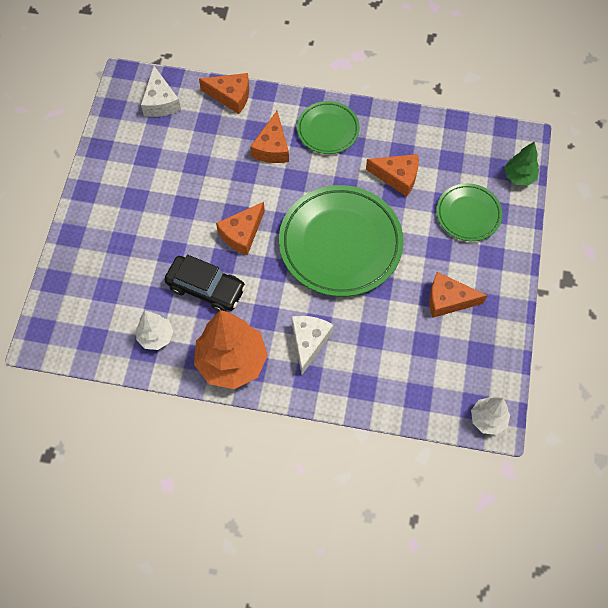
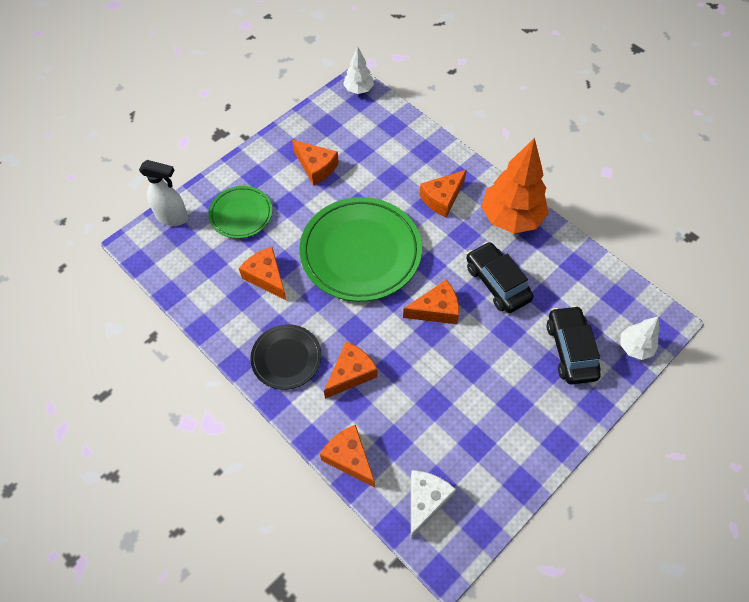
camera: 145 degrees left, 5 degrees down
white tree [136,311,174,350] -> white tree moved to [620,316,660,360]
white cheese [292,316,333,375] -> orange cheese [420,170,467,218]
green plate [297,101,360,154] -> black plate [250,324,322,390]
green tree [504,141,539,186] -> white spray bottle [139,160,188,226]
none -> black car [547,305,601,384]

